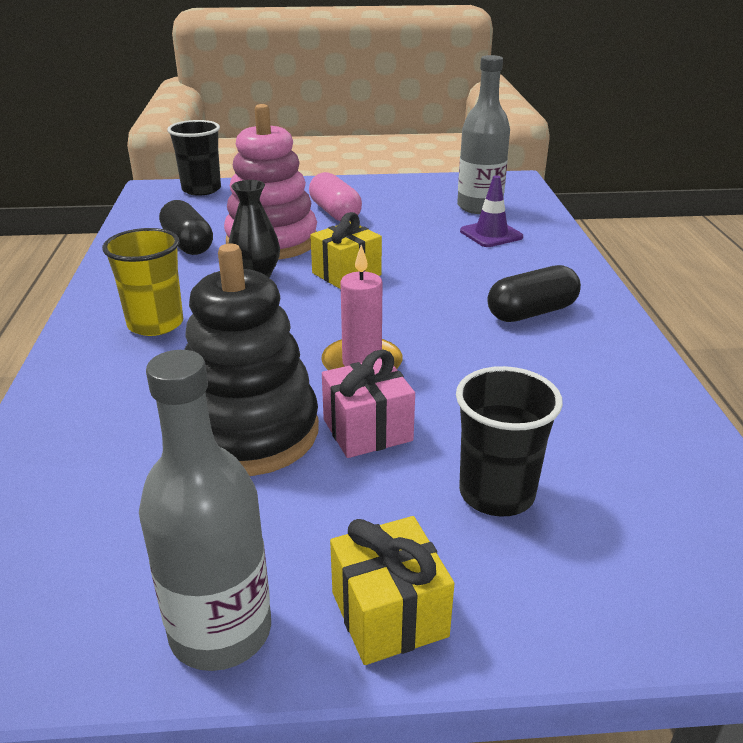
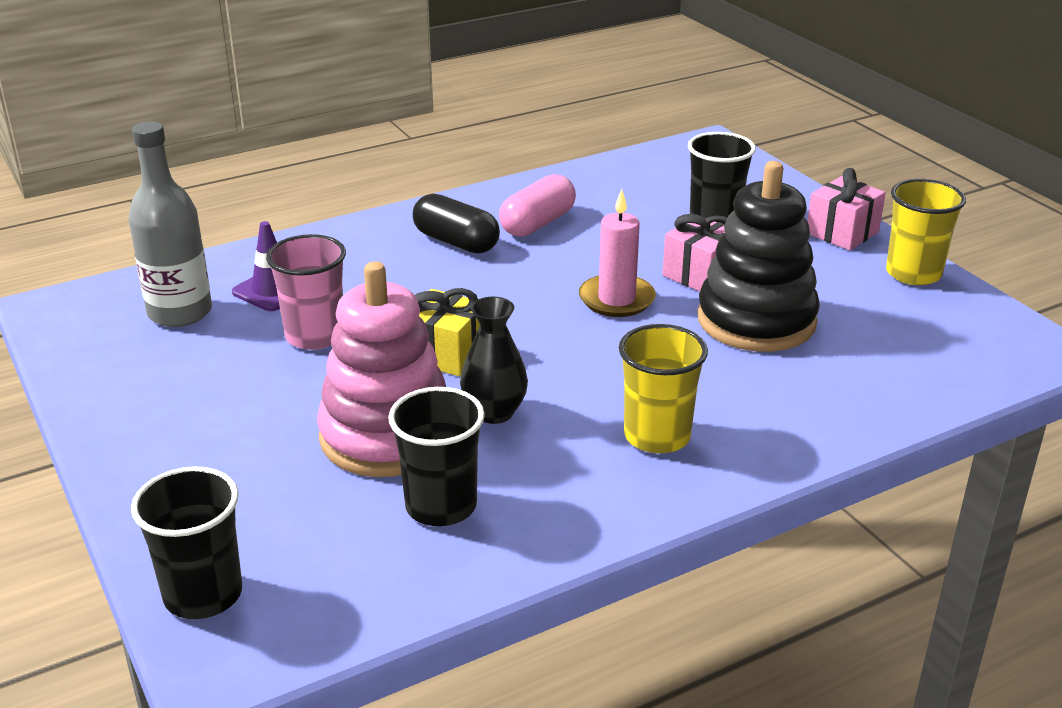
camera: 115 degrees left, 0 degrees up
grey bottle [139,350,271,671] -> yellow cup [886,179,966,285]
black capsule [159,200,213,255] -> black cup [388,387,485,526]
pink capsule [309,172,362,221] -> pink capsule moved to [499,174,576,237]
yellow gift [330,516,454,665] -> pink gift [807,168,886,250]
none -> pink cup [266,234,346,350]

